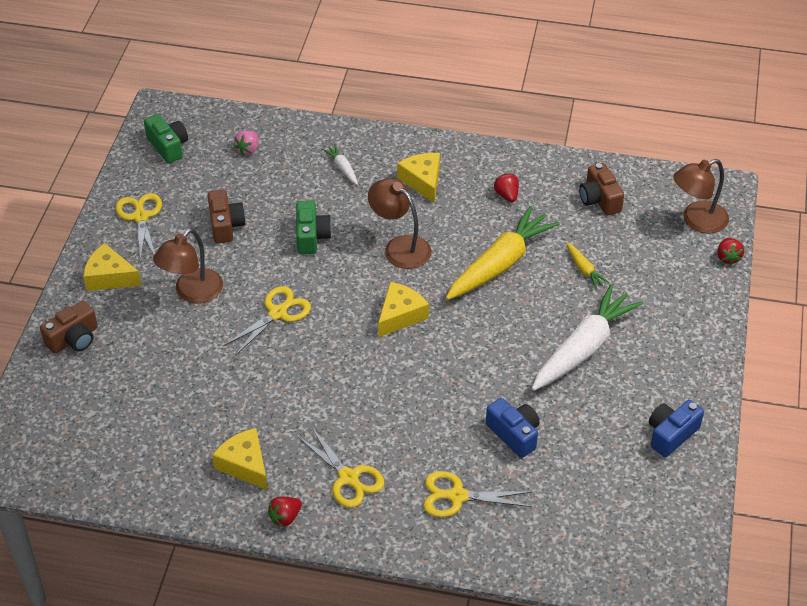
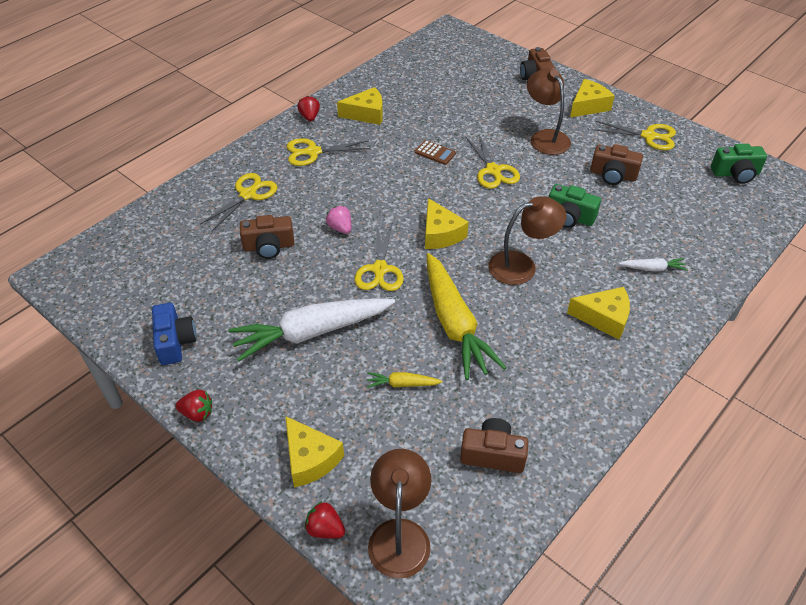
camera: 120 degrees right, 0 degrees up
pink strawberry [234,130,258,155] -> pink strawberry moved to [326,206,351,234]
blue camera [486,398,540,458] -> brown camera [240,215,294,259]
red strawberry [494,173,519,202] -> red strawberry moved to [175,390,212,422]
white carrot [532,285,643,391] -> white carrot turned 90 degrees clockwise [229,298,395,361]
none -> yellow cheese [285,416,344,488]
none -> yellow scissors [354,224,404,291]
none -> brown calculator [415,140,456,165]

